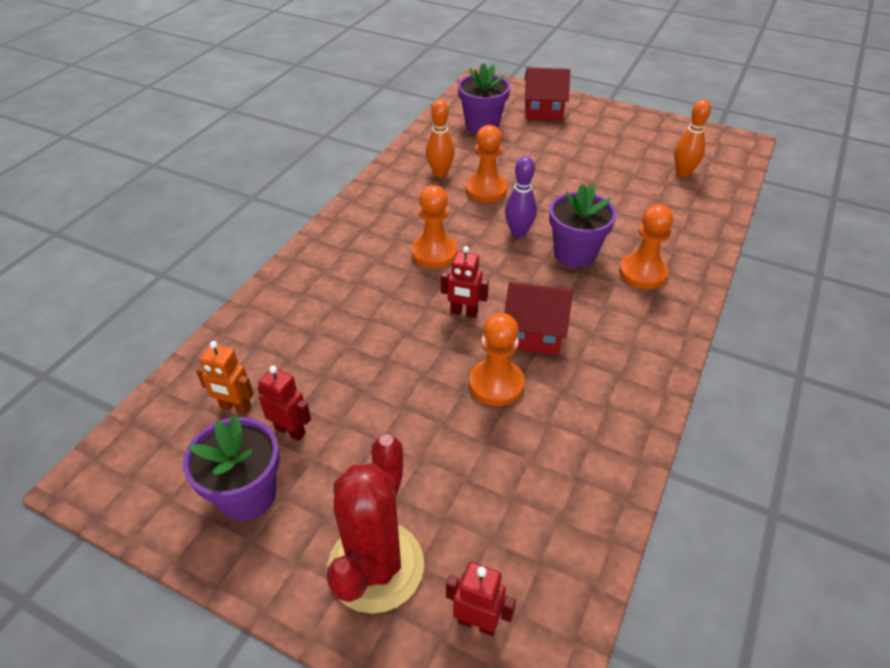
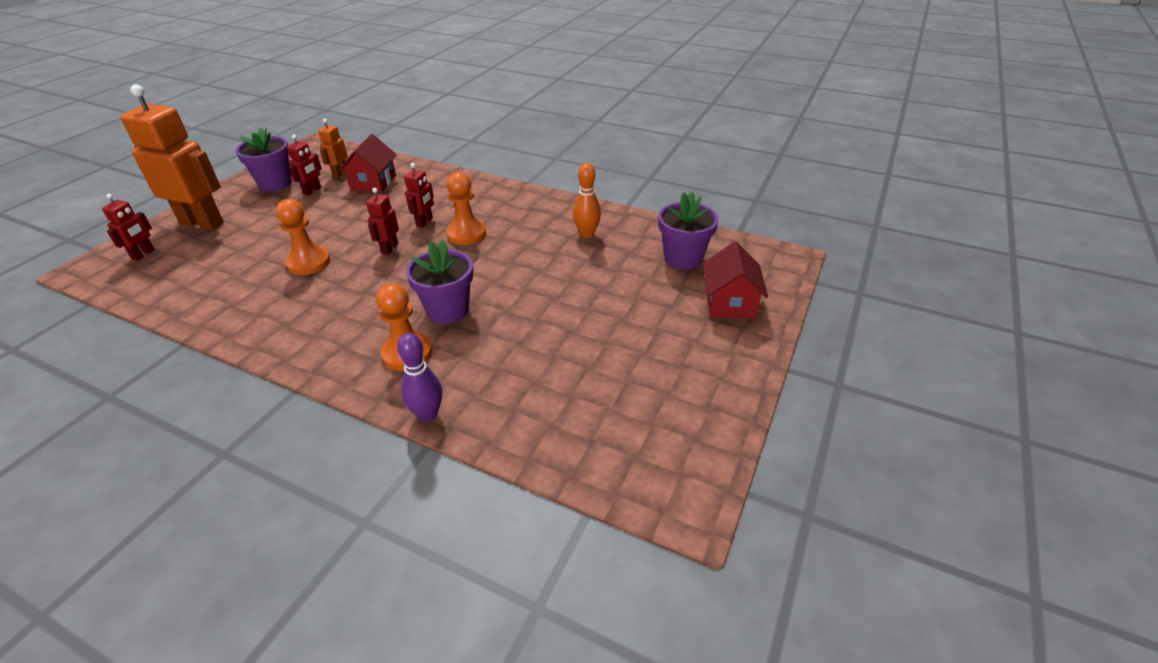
camera: 90 degrees right, 5 degrees down
red cactus [327,434,424,614] -> orange robot [120,84,224,230]
orange pawn [466,125,507,203] -> none
purple bowling pin [505,156,537,238] -> purple bowling pin moved to [397,333,442,422]
red house [505,282,573,355] -> red house moved to [339,134,397,192]
orange bowling pin [674,99,711,177] -> none
none -> red robot [404,163,434,228]

